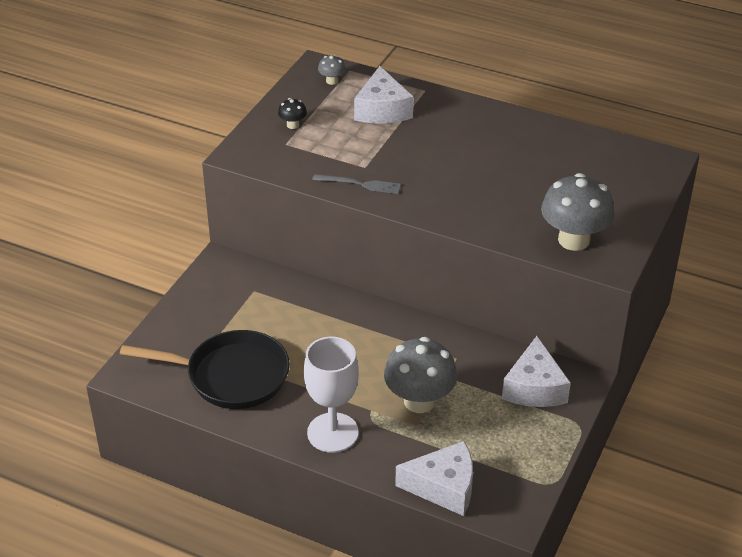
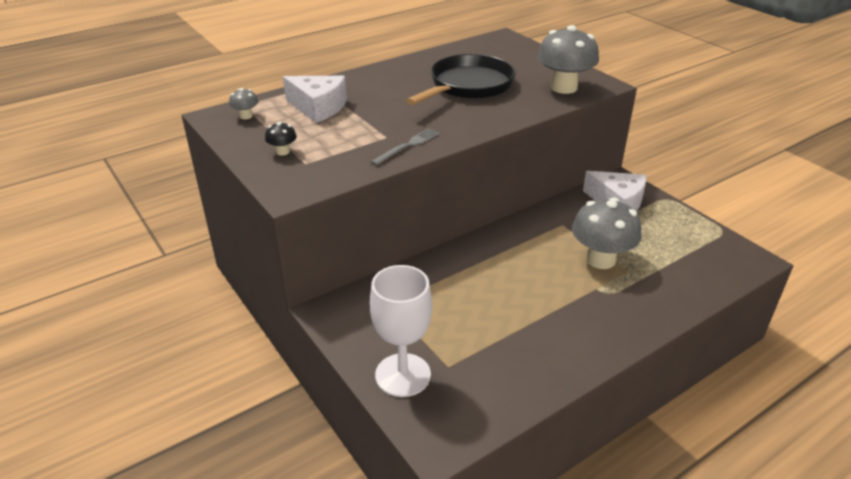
camera: 60 degrees left, 5 degrees down
black pan [120,330,290,409] -> black pan moved to [406,54,516,105]
white goblet [304,337,359,453] -> white goblet moved to [370,265,432,397]
white cheese [395,441,473,516] -> none

